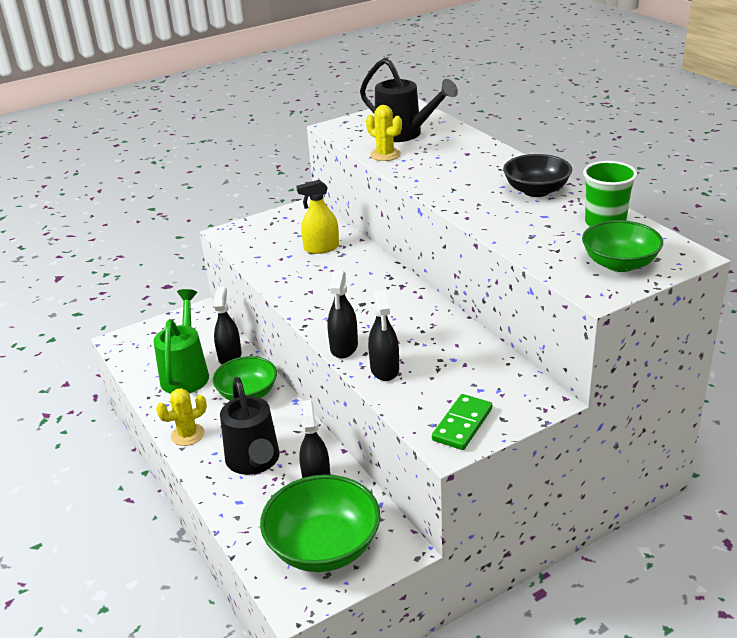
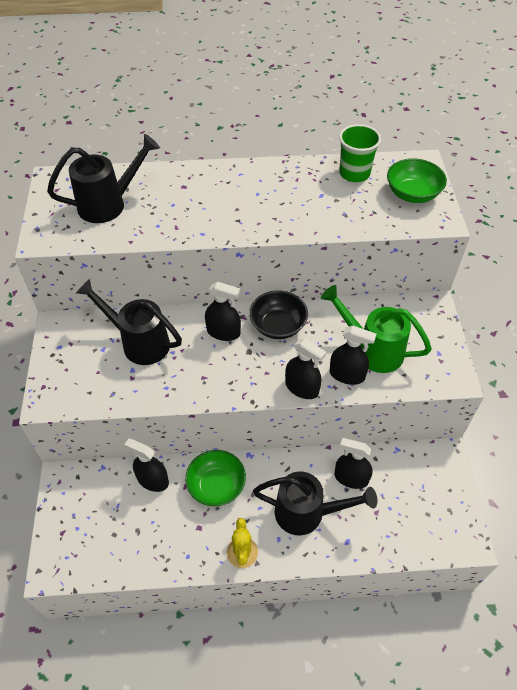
camera: 65 degrees left, 20 degrees up
green watering can [153,289,209,394] -> green watering can moved to [321,285,432,373]
green bowl [260,475,381,572] -> none
yellow spray bottle [296,180,339,254] -> black watering can [76,279,182,365]
yellow cactus [366,105,402,161] -> none
green domino [432,394,492,450] -> none
black bowl [503,154,572,197] -> black bowl moved to [249,291,308,339]
none -> black spray bottle [205,282,241,341]

